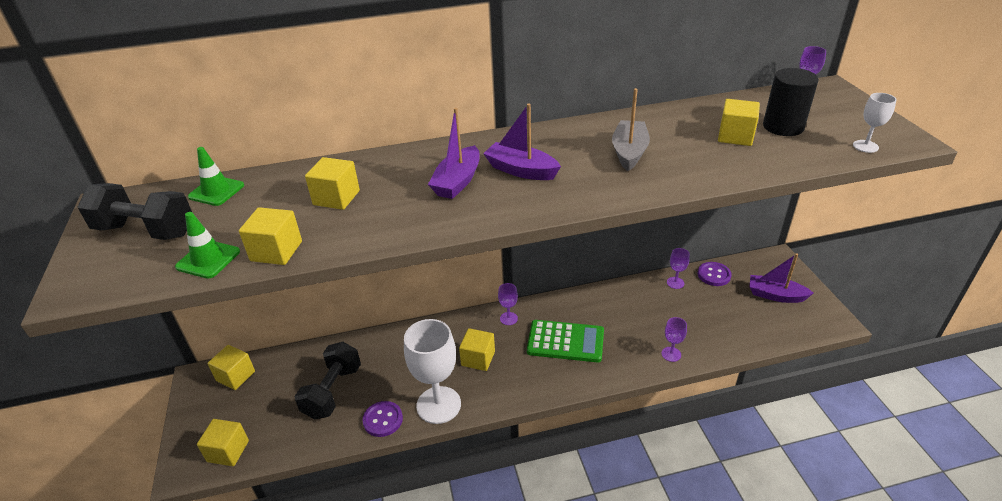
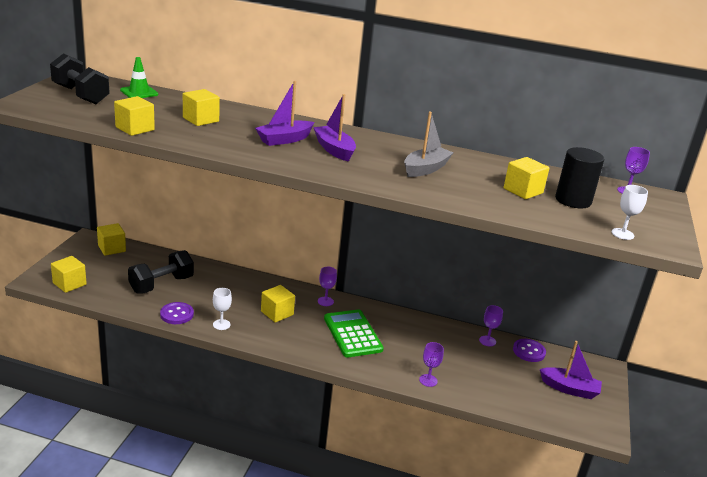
camera: 25 degrees right, 10 degrees down
green traffic cone [175,212,240,279] -> none
white goblet [404,319,461,424] -> white goblet [213,288,232,330], size x0.46
green calculator [527,320,604,362] -> green calculator turned 150 degrees counterclockwise [324,309,384,358]
purple boat [749,253,813,303] -> purple boat turned 150 degrees clockwise [540,341,602,399]

